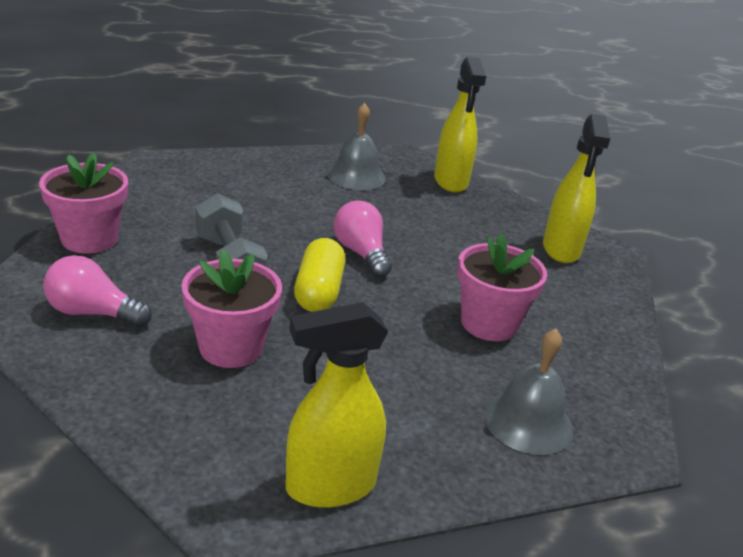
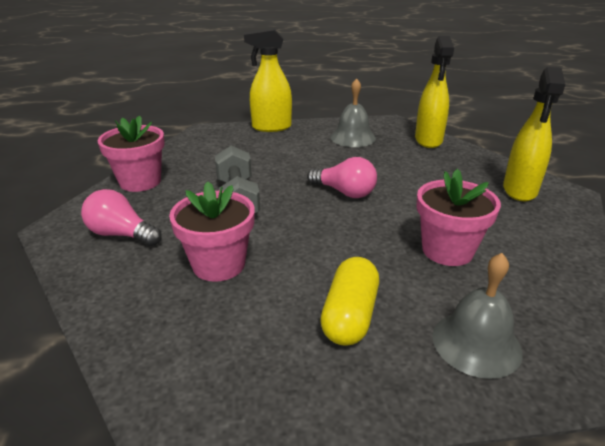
camera: 15 degrees right, 0 degrees up
yellow spray bottle [285,302,388,508] -> yellow spray bottle moved to [244,28,292,132]
yellow capsule [294,238,345,312] -> yellow capsule moved to [320,257,379,346]
pink light bulb [334,200,392,277] -> pink light bulb turned 135 degrees clockwise [307,157,377,198]

